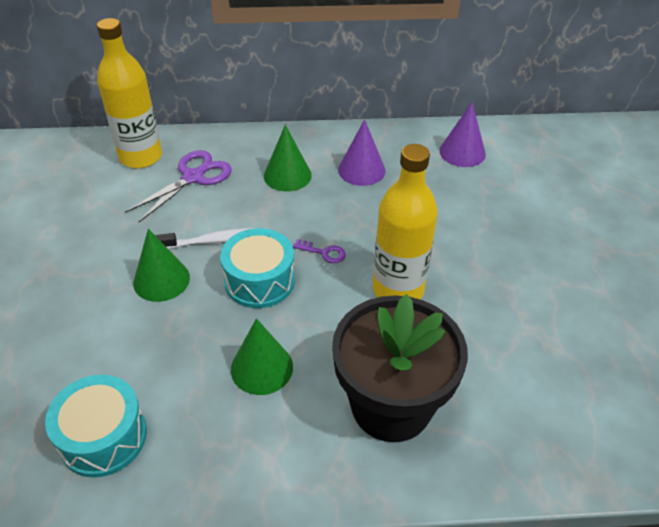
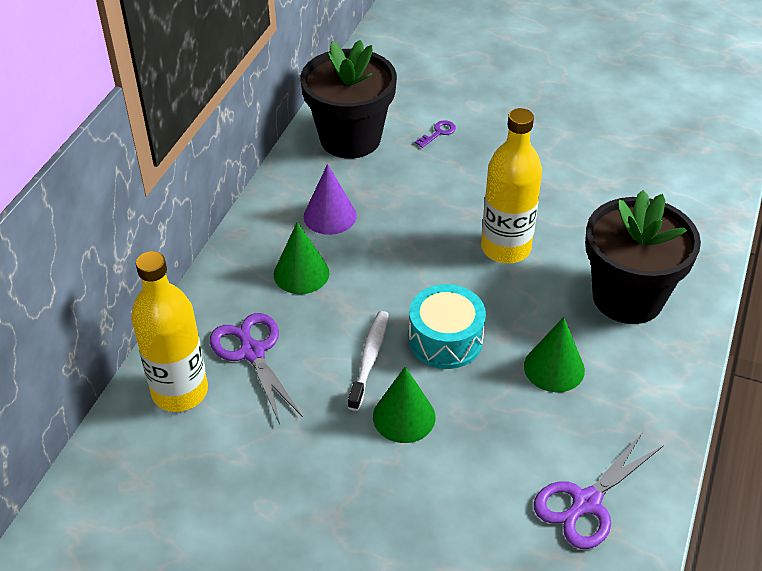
camera: 65 degrees left, 0 degrees up
turquoise drum [45,375,147,478] -> purple scissors [534,432,664,549]
purple key [293,239,346,263] -> purple key moved to [415,120,456,148]
purple cone [439,103,486,167] -> black flower pot [300,40,397,159]

